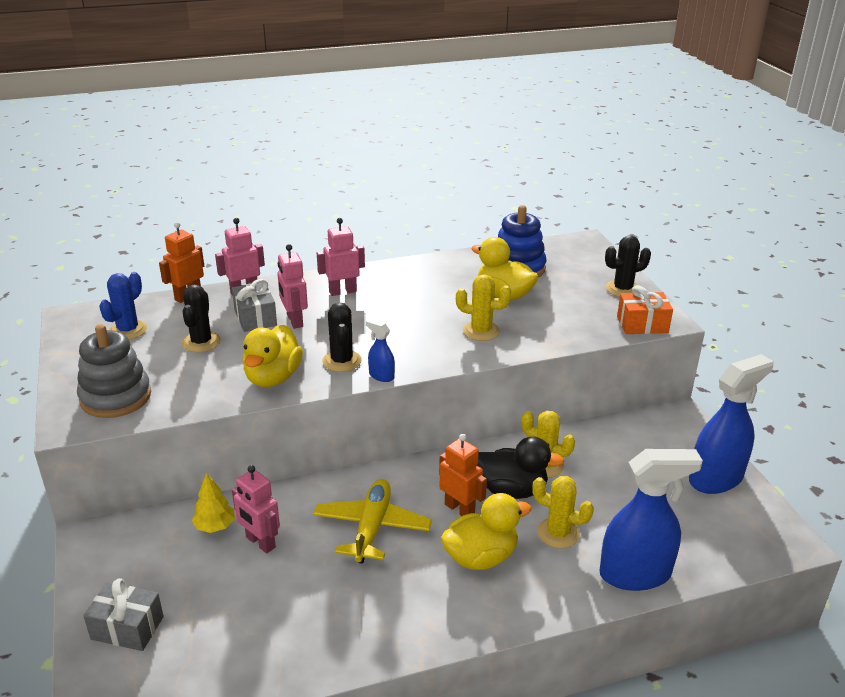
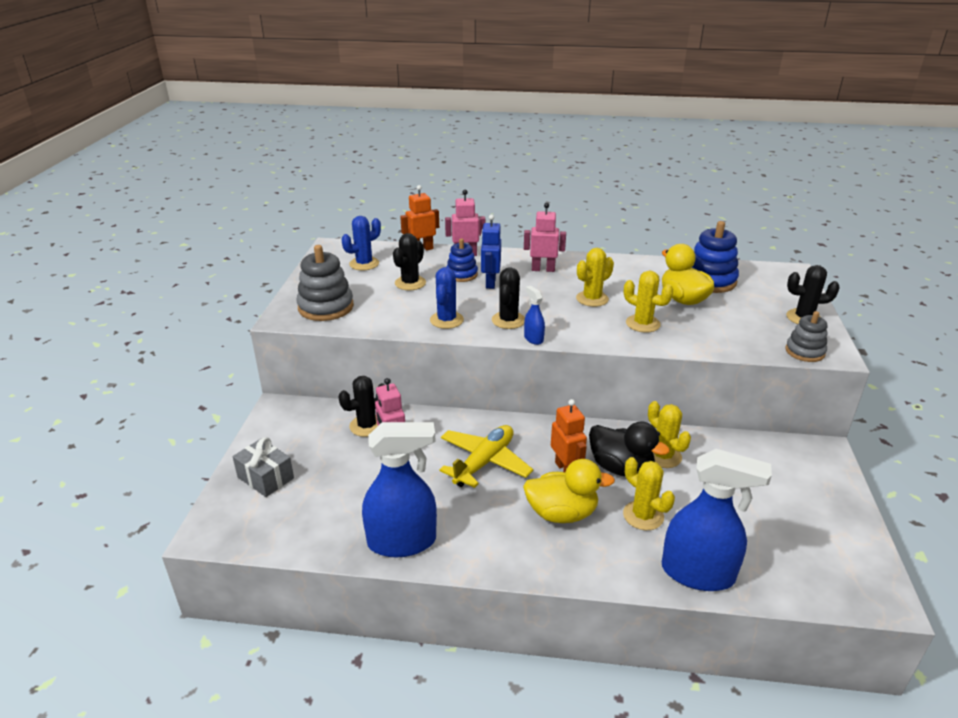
camera: 25 degrees right, 0 degrees up
yellow tree [191,473,235,533] -> black cactus [338,376,385,437]
grey gift [232,279,277,332] -> blue stacking toy [447,239,478,282]
yellow duck [242,325,303,387] -> blue cactus [430,267,464,329]
pink robot [277,244,308,329] -> blue robot [481,215,501,289]
orange gift [617,285,673,334] -> grey stacking toy [785,311,827,362]
blue spray bottle [689,354,774,494] -> blue spray bottle moved to [362,422,437,558]
none -> yellow cactus [576,248,614,307]

